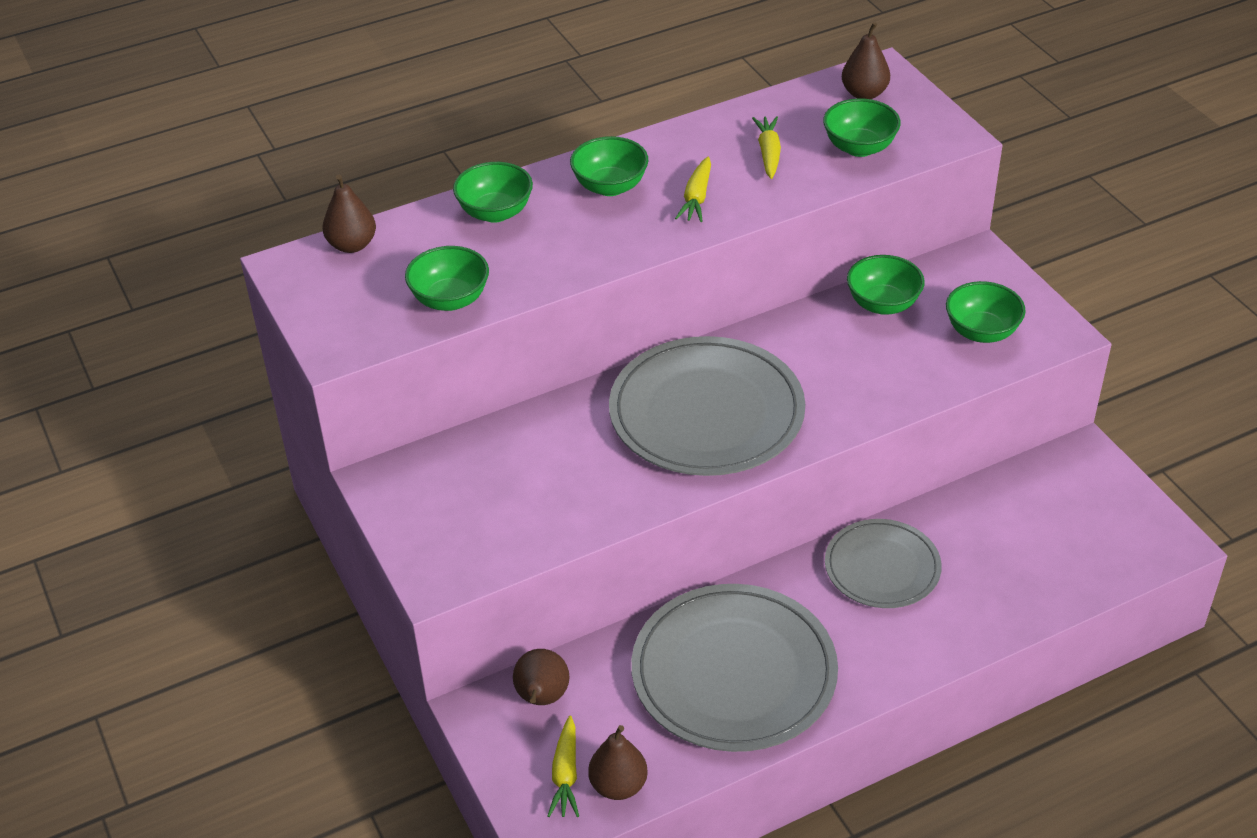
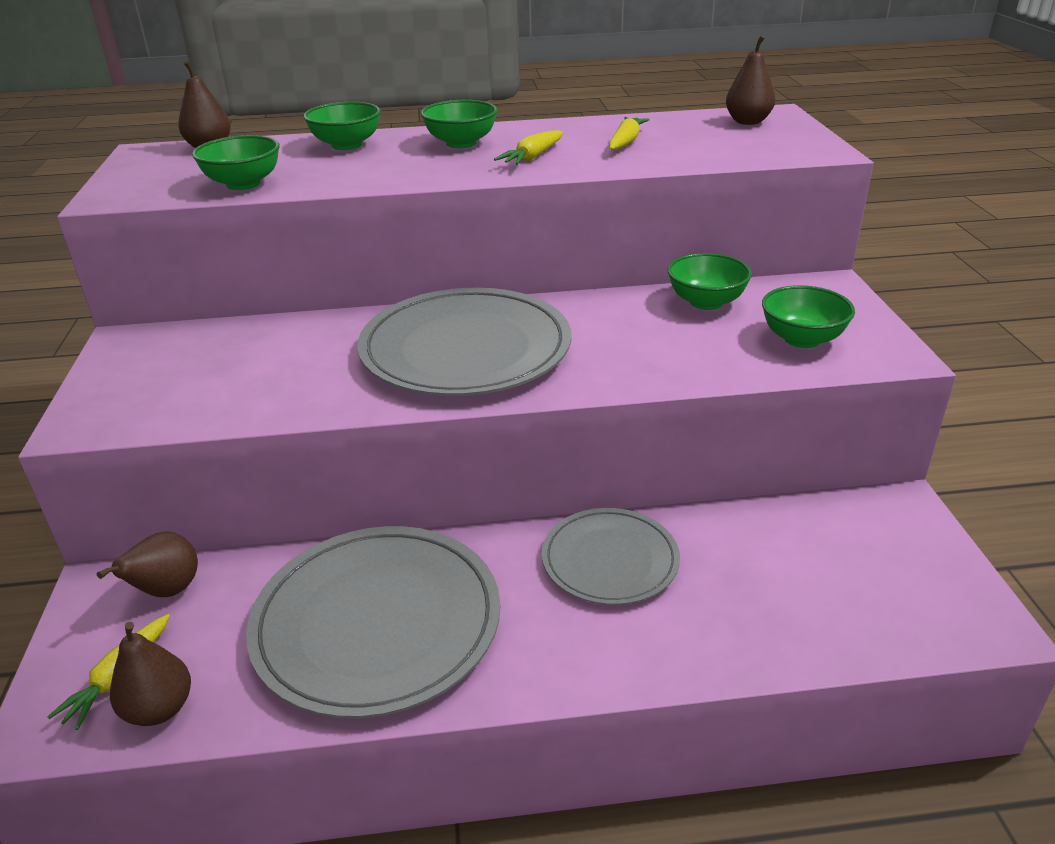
camera: 20 degrees right, 10 degrees down
green bowl [823,98,901,157] -> none

